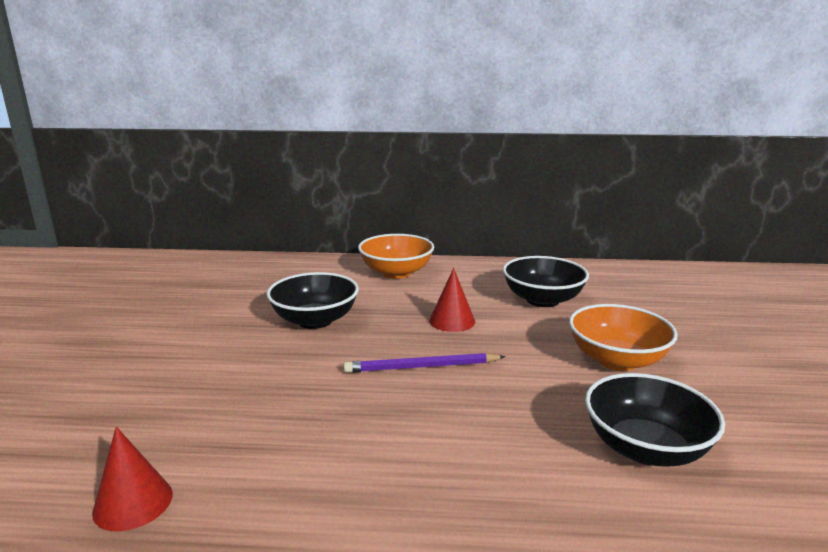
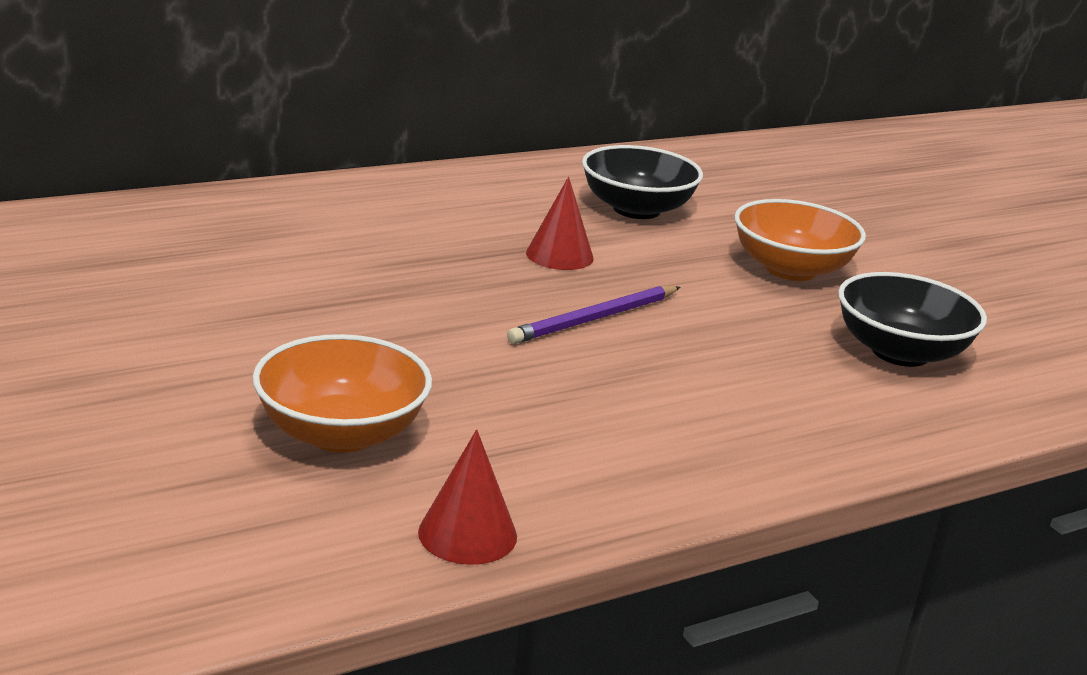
camera: 35 degrees left, 5 degrees up
black bowl [267,272,359,329] -> none
orange bowl [358,234,434,279] -> orange bowl moved to [253,334,432,453]

